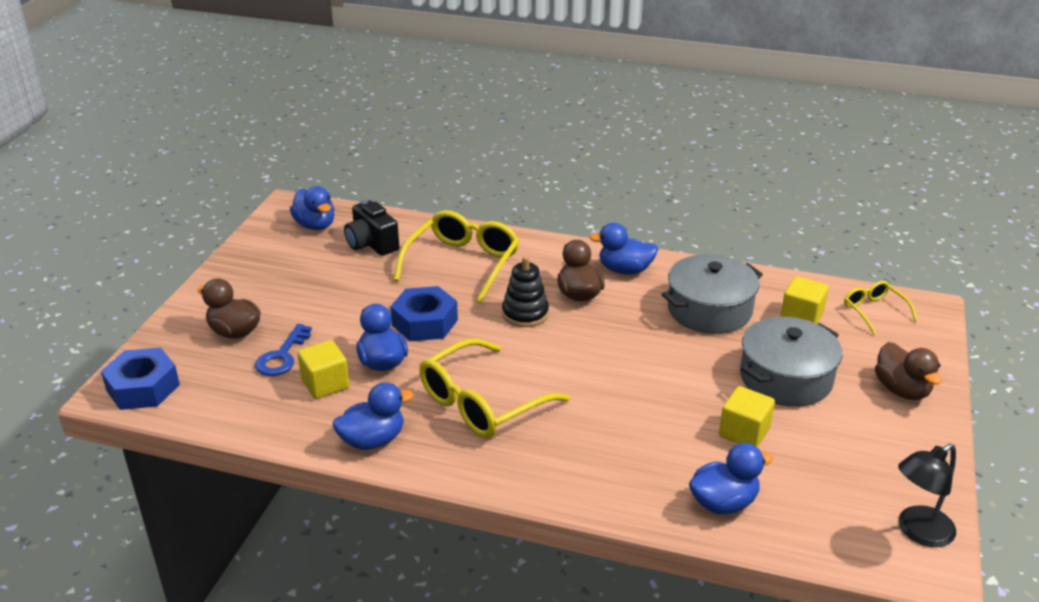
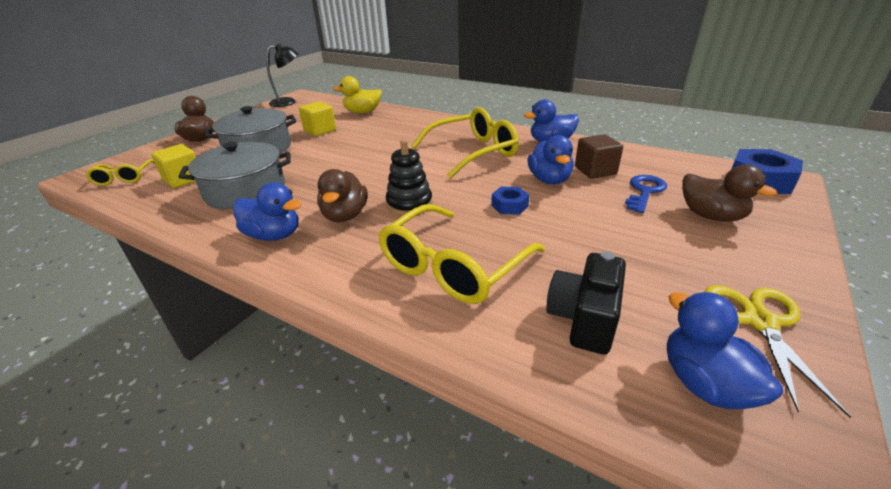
camera: 165 degrees left, 0 degrees up
yellow cube [297,340,349,399] -> brown cube [575,134,623,179]
black camera [344,200,399,256] -> black camera turned 135 degrees counterclockwise [546,251,626,354]
blue nut [390,286,458,341] -> blue nut [491,187,529,215], size x0.56
blue duck [689,443,773,514] -> yellow duck [333,76,382,113]
none -> yellow scissors [704,285,851,418]

